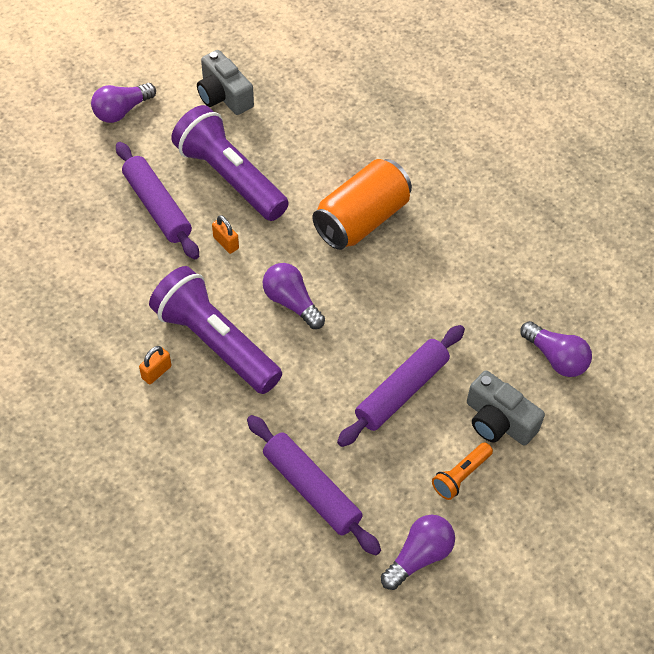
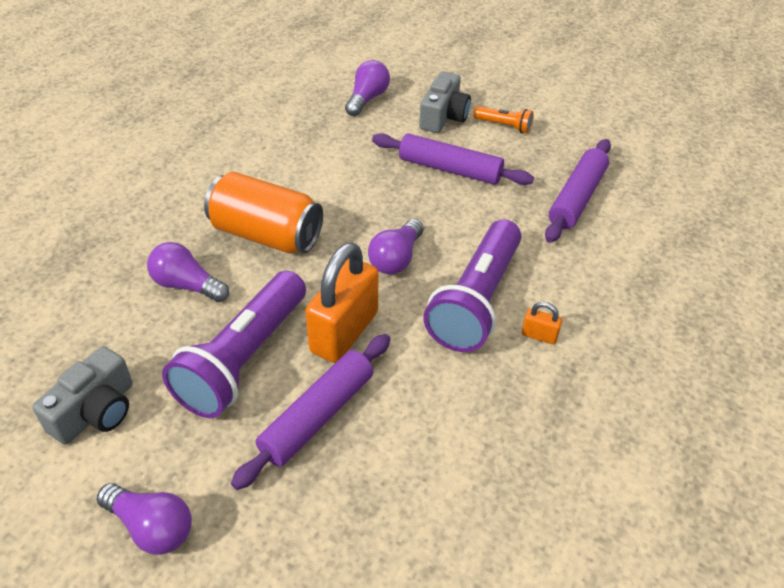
camera: 110 degrees left, 10 degrees down
orange padlock [212,215,239,254] -> orange padlock [306,242,379,363], size x2.35
purple light bulb [381,515,455,590] -> purple light bulb moved to [147,242,229,302]

